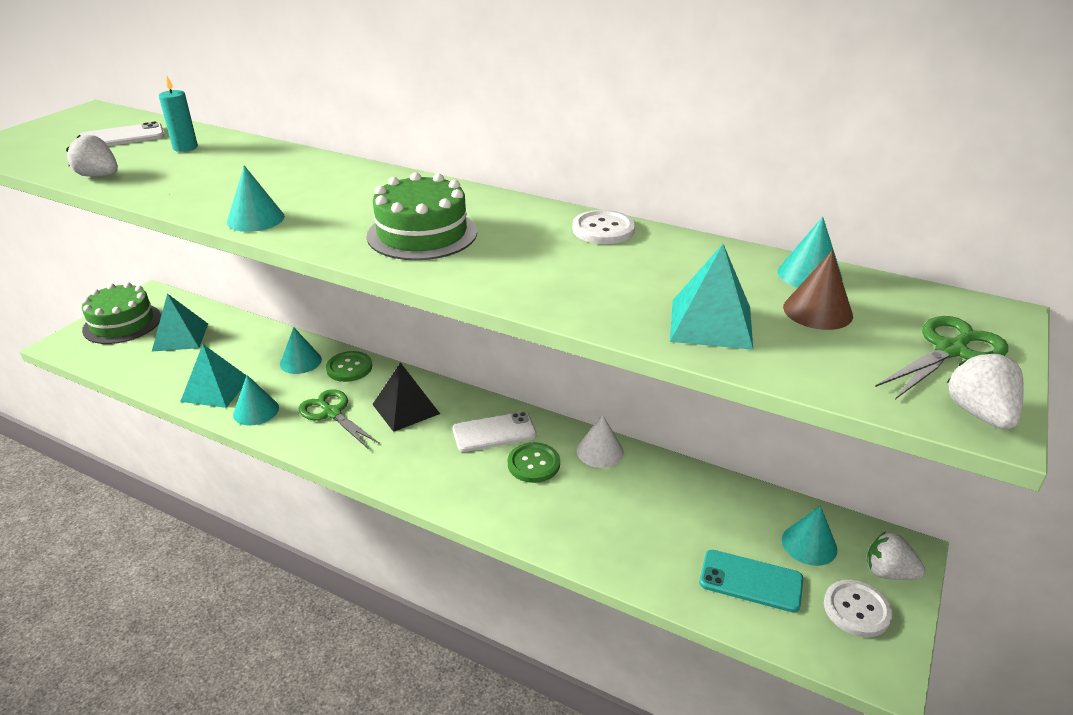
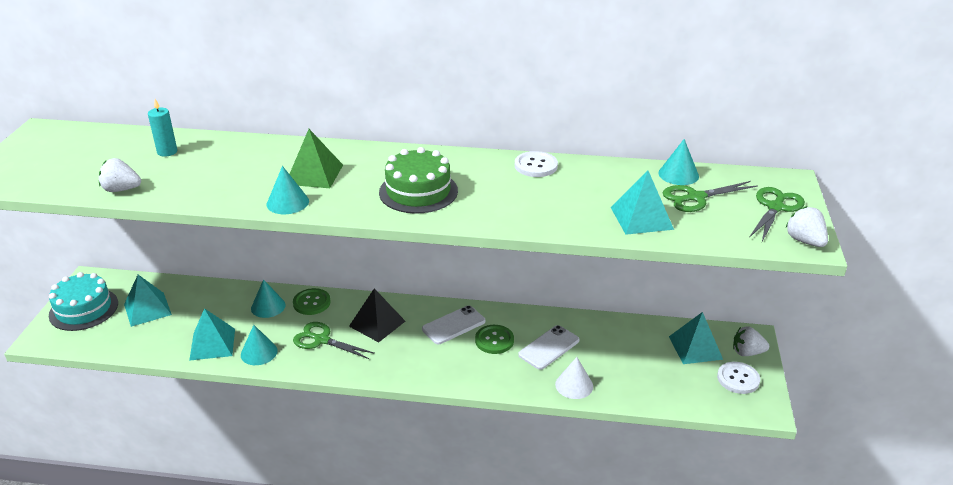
camera: 20 degrees left, 0 degrees up
white phone [79,122,164,146] -> white phone moved to [518,325,579,370]
green cake [82,282,161,344] -> turquoise cake [49,272,118,331]
white cone [577,414,624,468] -> white cone moved to [555,357,593,399]
turquoise phone [699,550,803,612] -> none
turquoise cone [782,506,837,566] -> turquoise pyramid [669,312,723,364]
brown cone [783,250,853,330] -> green scissors [663,181,758,212]
none -> green pyramid [290,129,343,188]

